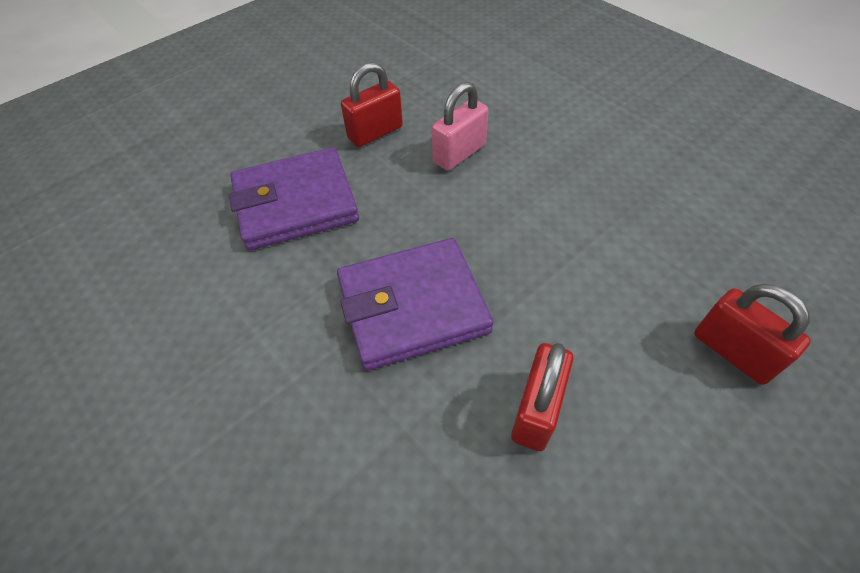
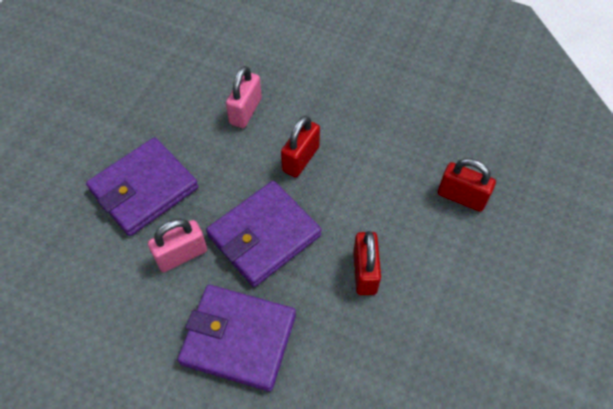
camera: 25 degrees left, 5 degrees up
red padlock [341,62,403,147] -> red padlock moved to [281,116,320,177]
none -> pink padlock [148,219,207,272]
none -> purple wallet [178,285,296,391]

